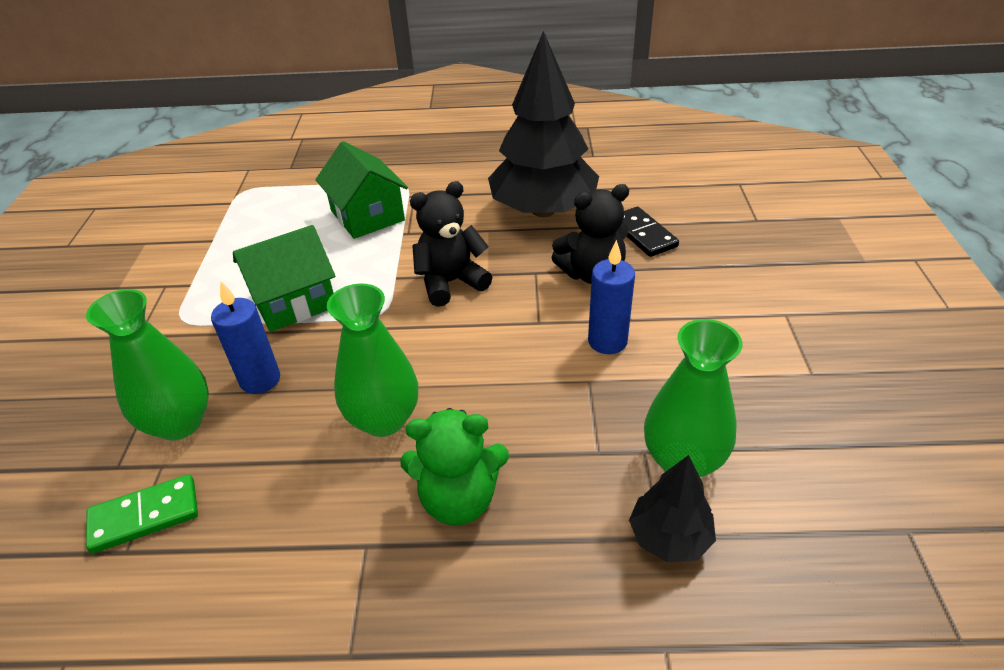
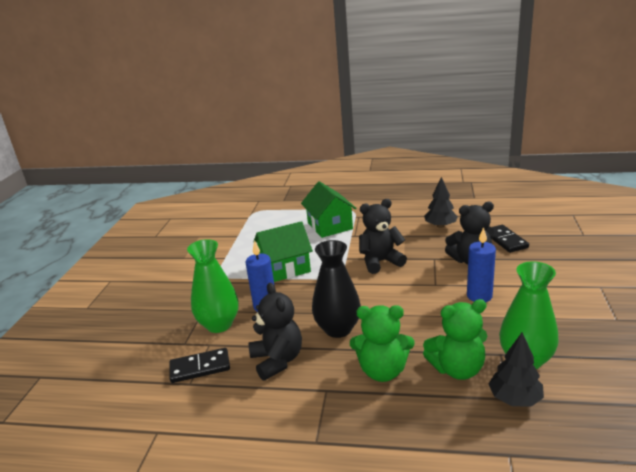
camera: 10 degrees right, 15 degrees down
green domino [86,474,198,554] -> black domino [169,348,230,383]
green vase [327,283,418,437] -> black vase [312,240,361,338]
black tree [488,31,599,217] -> black tree [424,177,458,228], size x0.48
none -> black teddy bear [249,283,302,381]
none -> green teddy bear [423,299,487,380]

